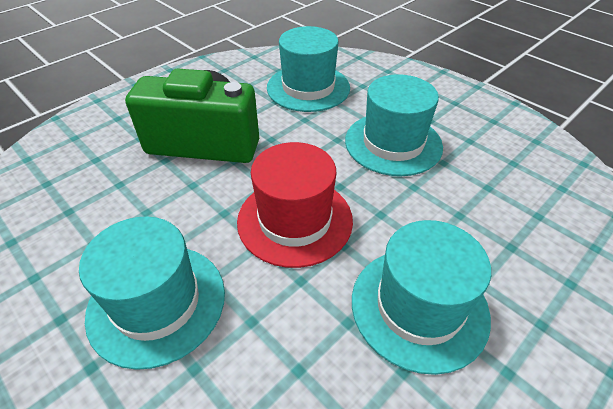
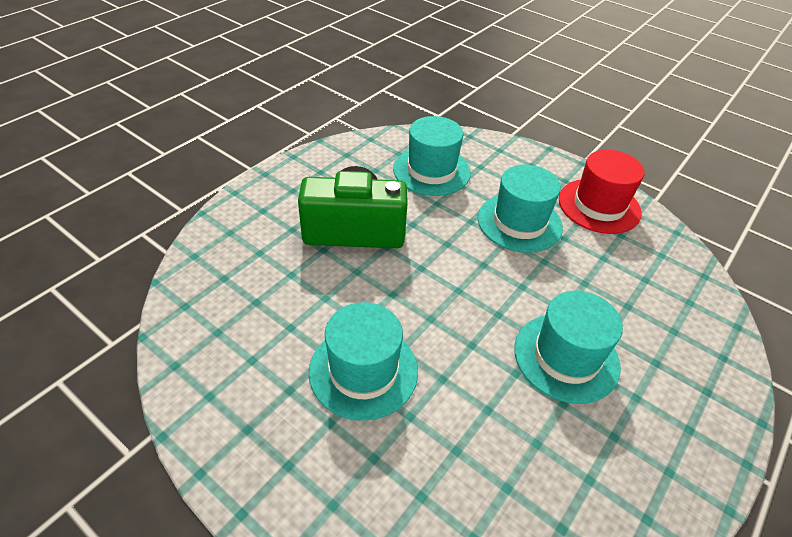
camera: 10 degrees left, 0 degrees up
red hat [237,142,353,268] -> red hat moved to [559,150,644,234]

